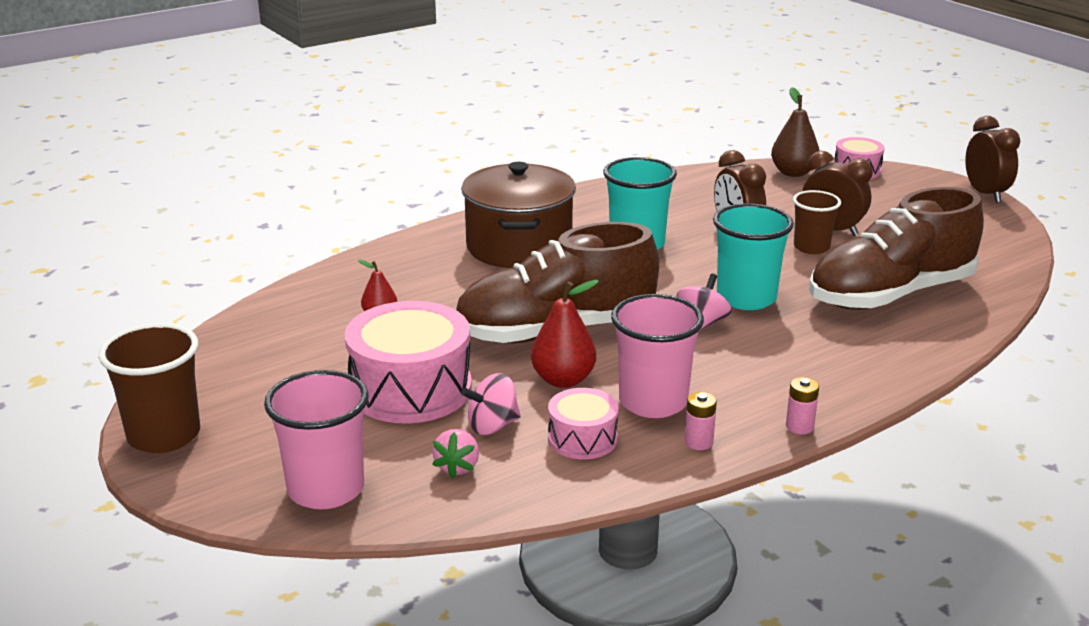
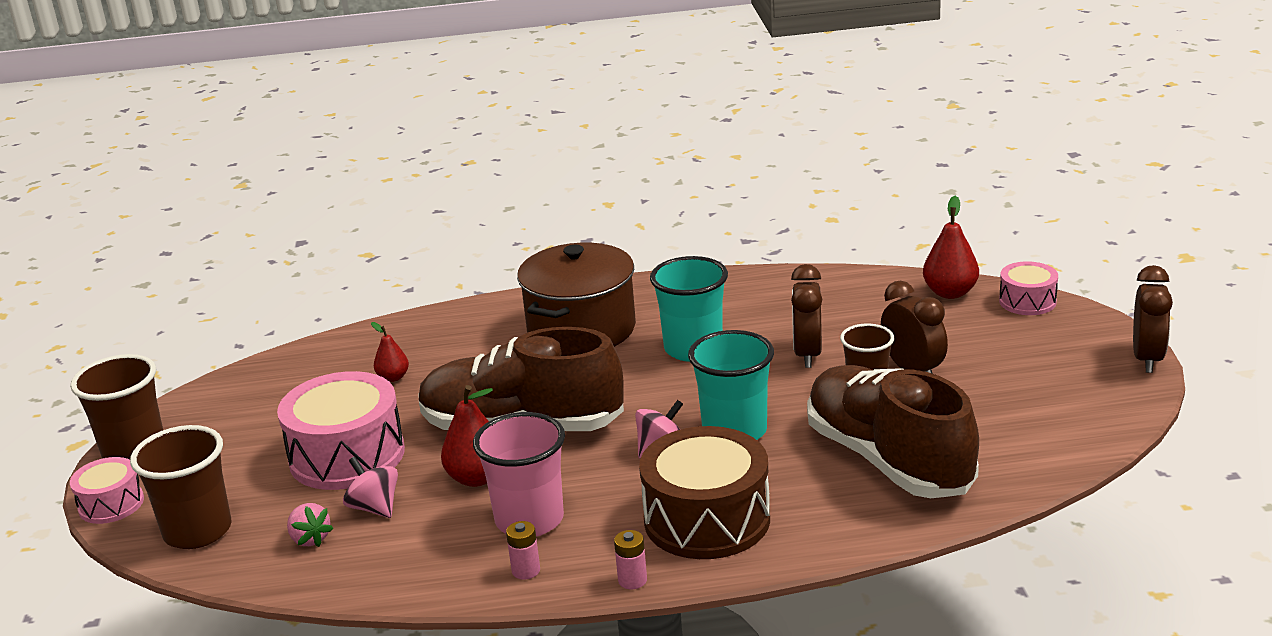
camera: 30 degrees right, 0 degrees up
pink cup [264,370,369,509] -> brown cup [130,425,232,549]
pink strawberry [432,429,479,478] -> pink strawberry turned 75 degrees counterclockwise [287,503,334,547]
pink spinning top [461,373,521,435] -> pink spinning top turned 45 degrees clockwise [343,457,398,518]
pink drum [548,388,619,459] -> pink drum moved to [70,457,144,524]
brown pear [771,87,820,177] -> red pear [923,196,979,299]
brown shoe [809,187,984,310] -> brown shoe turned 60 degrees clockwise [807,365,979,498]
none -> brown drum [639,426,770,559]

